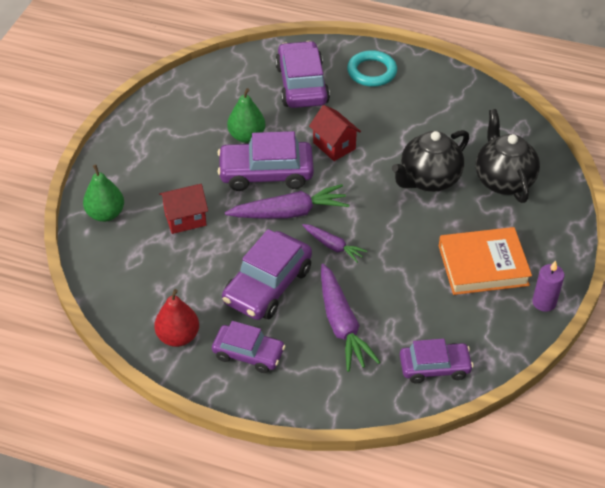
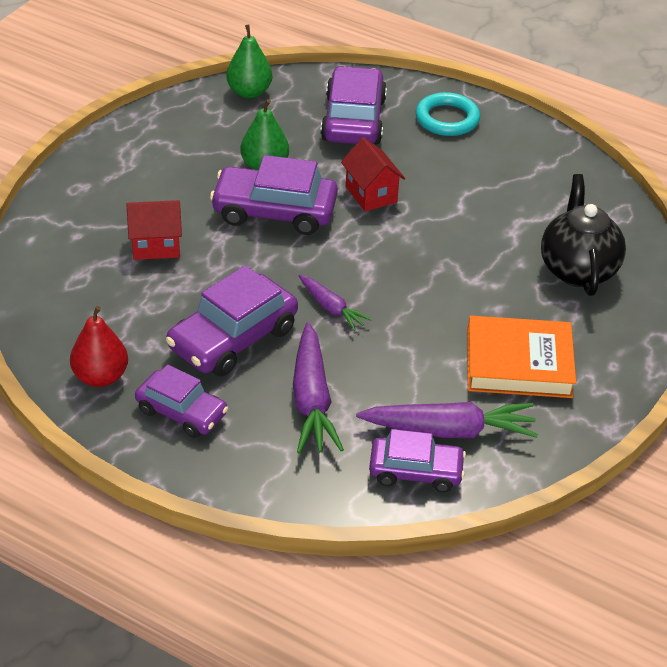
camera: 10 degrees right, 5 degrees down
green pear [83,165,124,222] -> green pear moved to [226,25,272,98]
purple carrot [225,184,349,219] -> purple carrot moved to [356,402,538,438]
black teapot [392,130,469,192] -> none
purple candle [532,260,564,312] -> none

